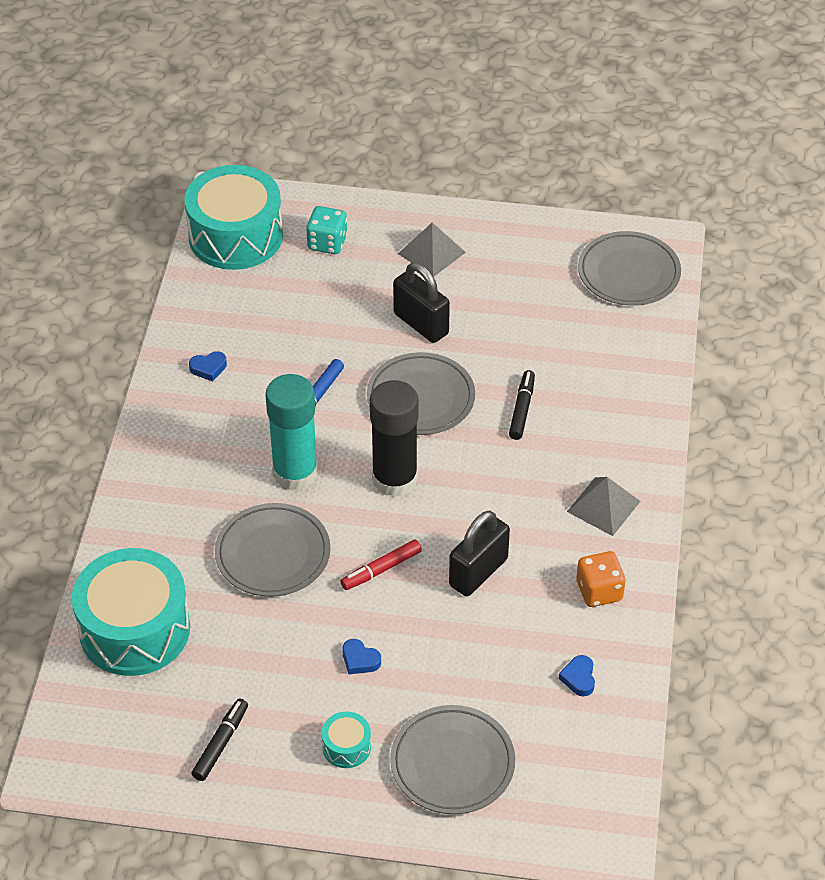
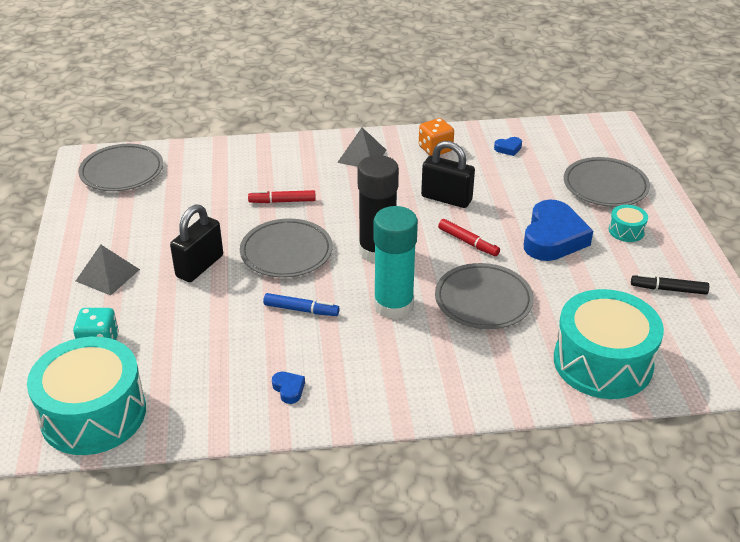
camera: 105 degrees left, 10 degrees down
blue heart [342,639,381,674] -> blue heart [524,200,593,261], size x2.43
black marker [509,370,535,440] -> red marker [248,190,316,203]

